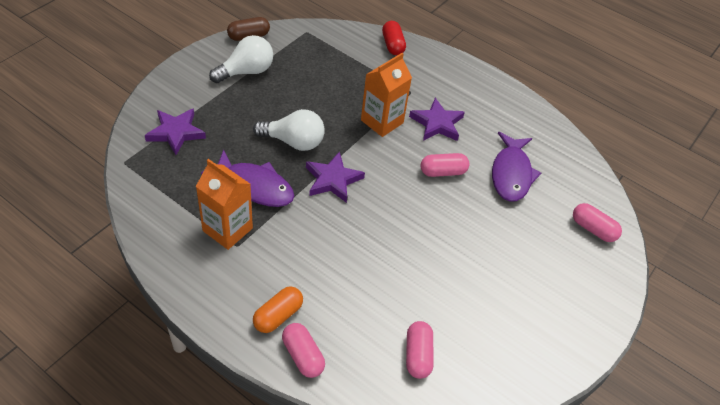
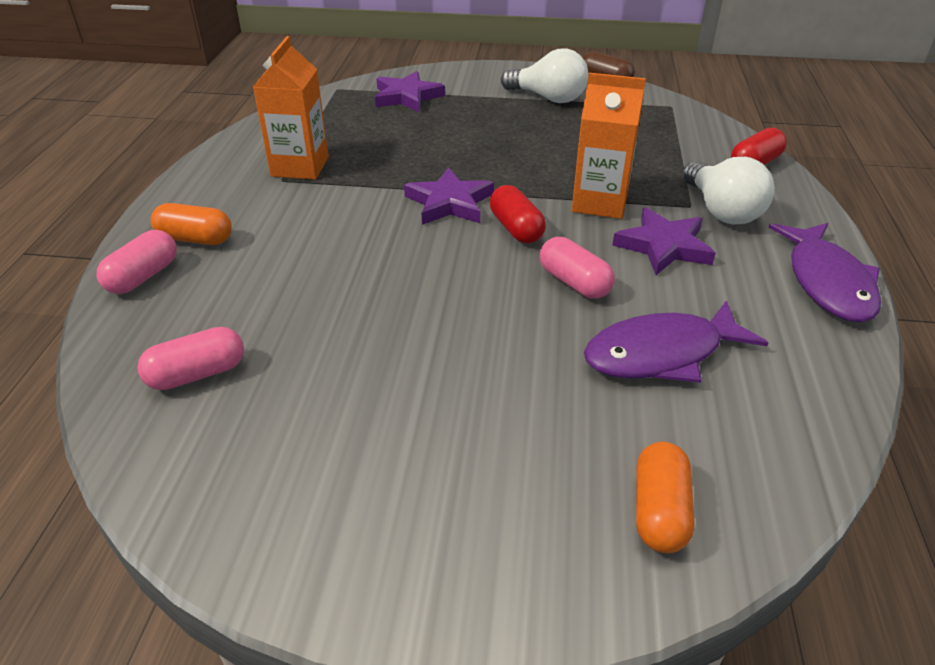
camera: 65 degrees right, 10 degrees down
purple fish [201,150,294,207] -> purple fish moved to [769,223,881,323]
white light bulb [253,109,325,151] -> white light bulb moved to [683,157,774,224]
pink capsule [573,203,622,242] -> orange capsule [636,442,695,553]
none -> red capsule [490,185,546,243]

